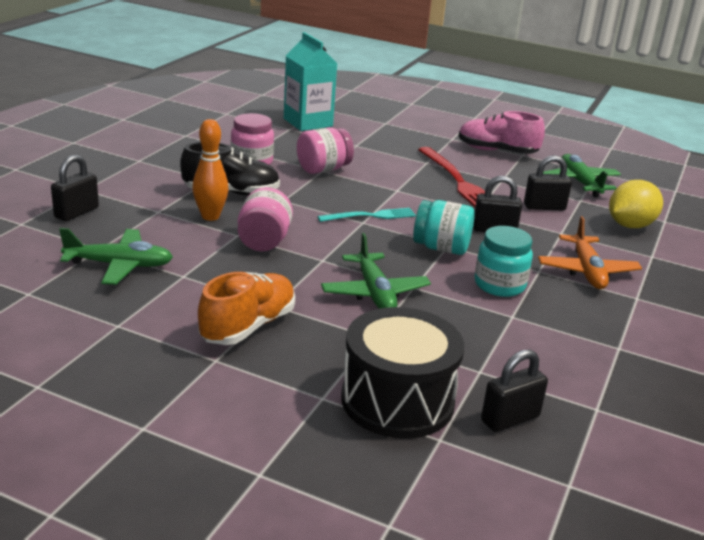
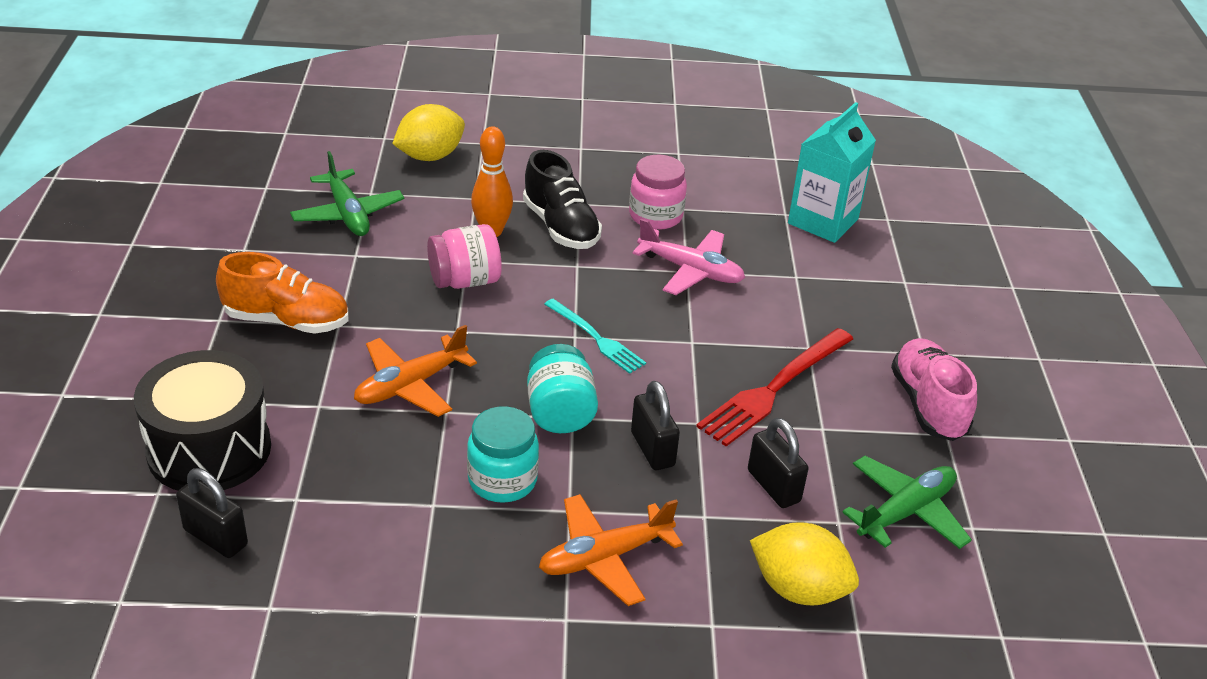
camera: 65 degrees right, 10 degrees up
black padlock [51,155,99,221] -> yellow lemon [392,104,465,161]
pink jar [297,127,354,174] -> pink plane [632,219,745,295]
green plane [321,233,431,309] -> orange plane [354,325,477,417]

